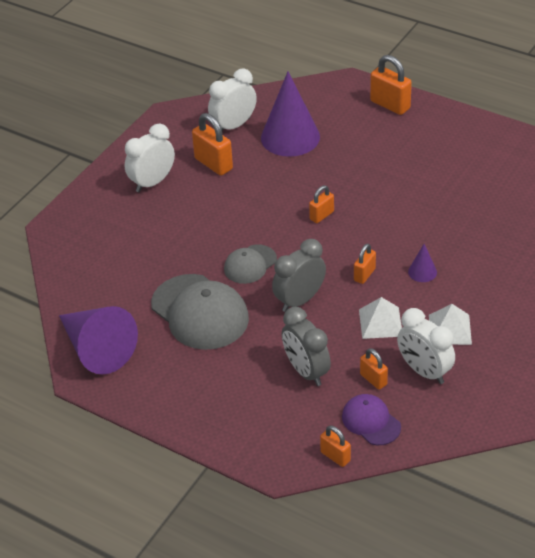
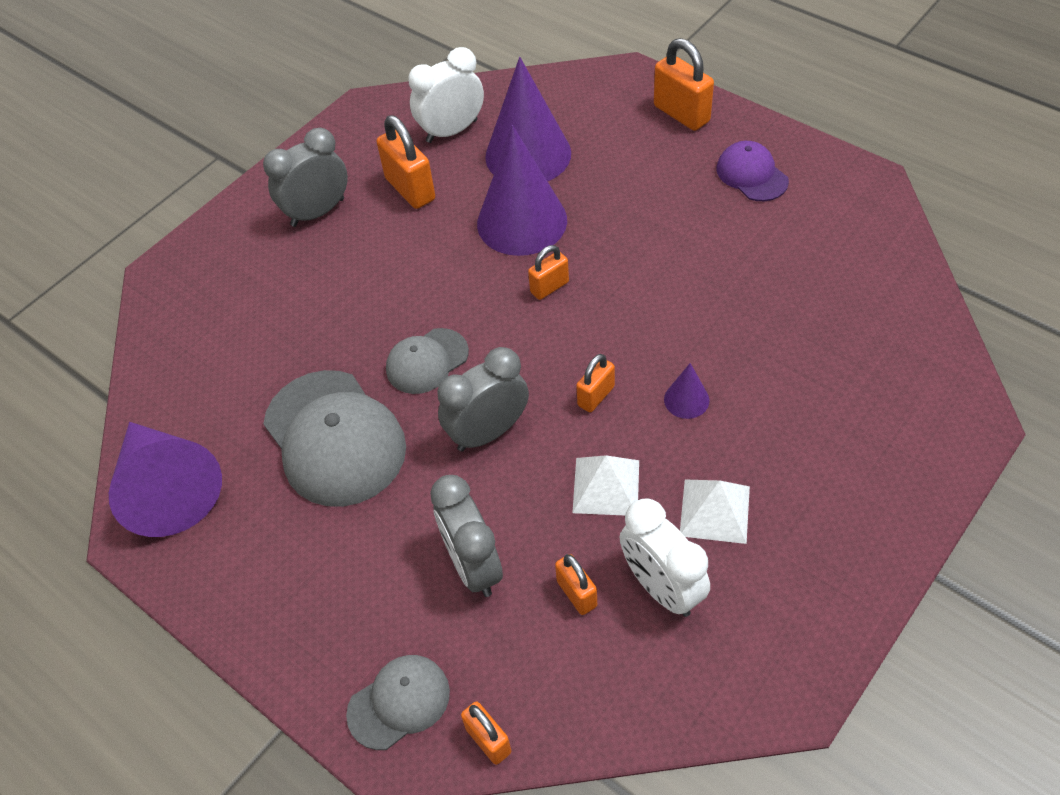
camera: 10 degrees right, 10 degrees up
white clock [125,123,175,192] -> grey clock [263,128,348,227]
purple cap [342,394,401,445] -> purple cap moved to [717,141,789,201]
none -> grey cap [346,655,450,750]
none -> purple cone [477,125,567,256]

